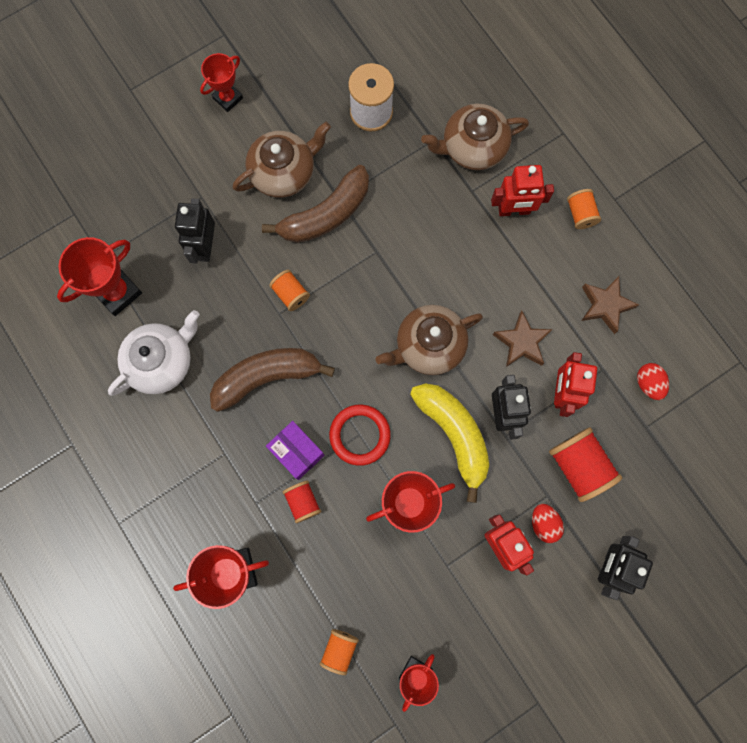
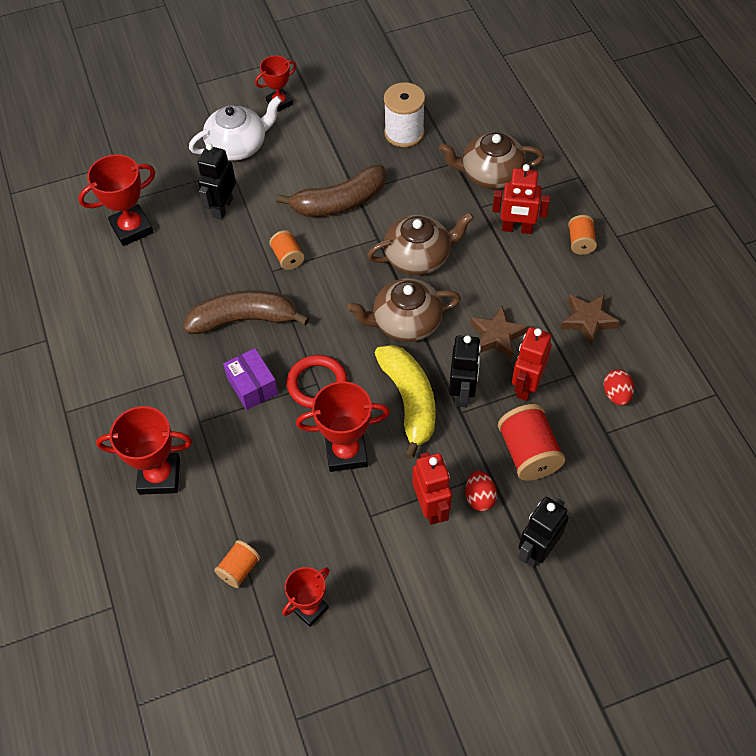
camera: 15 degrees right, 20 degrees down
white teapot [108,310,199,396] -> white teapot moved to [189,96,282,161]
brown teapot [233,122,331,198] -> brown teapot moved to [367,212,474,275]
red spool [283,480,321,523] -> none

